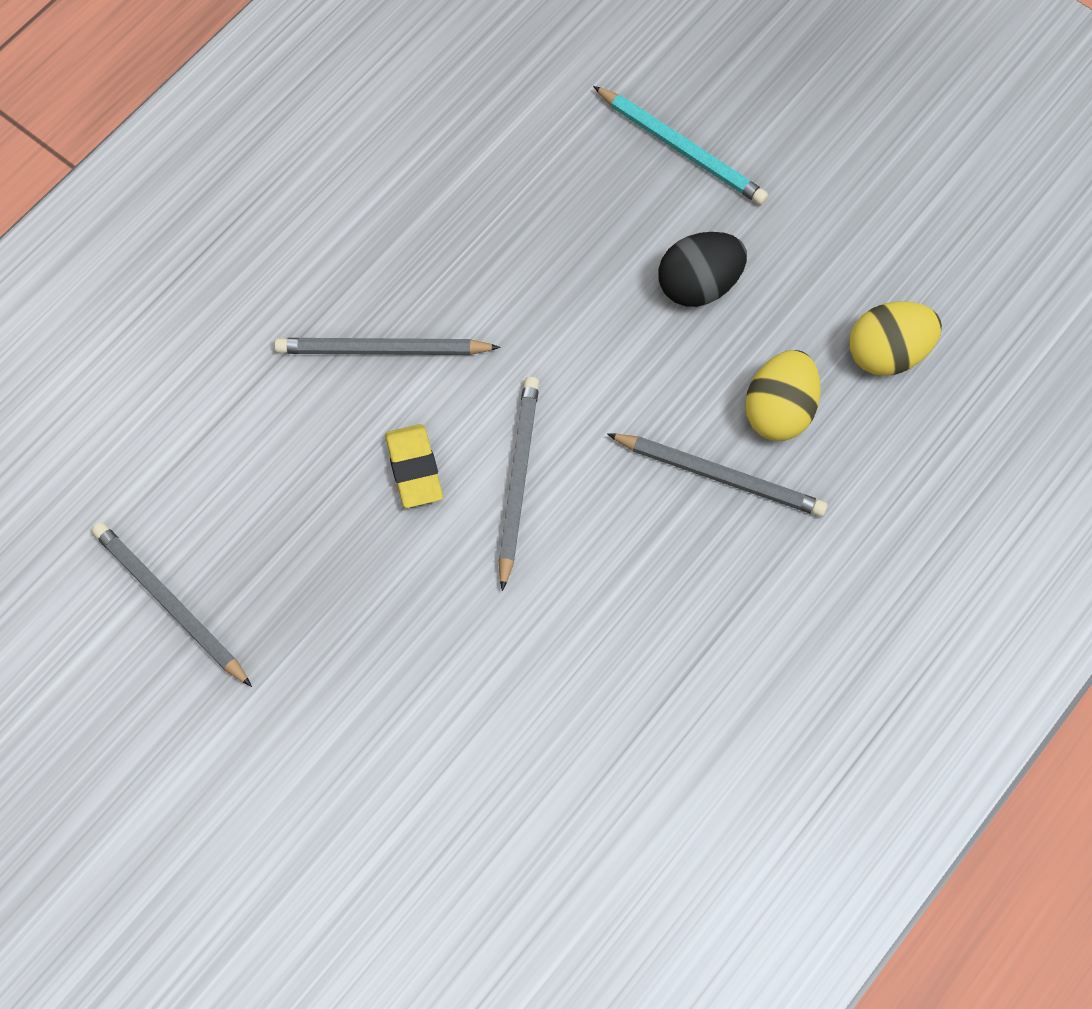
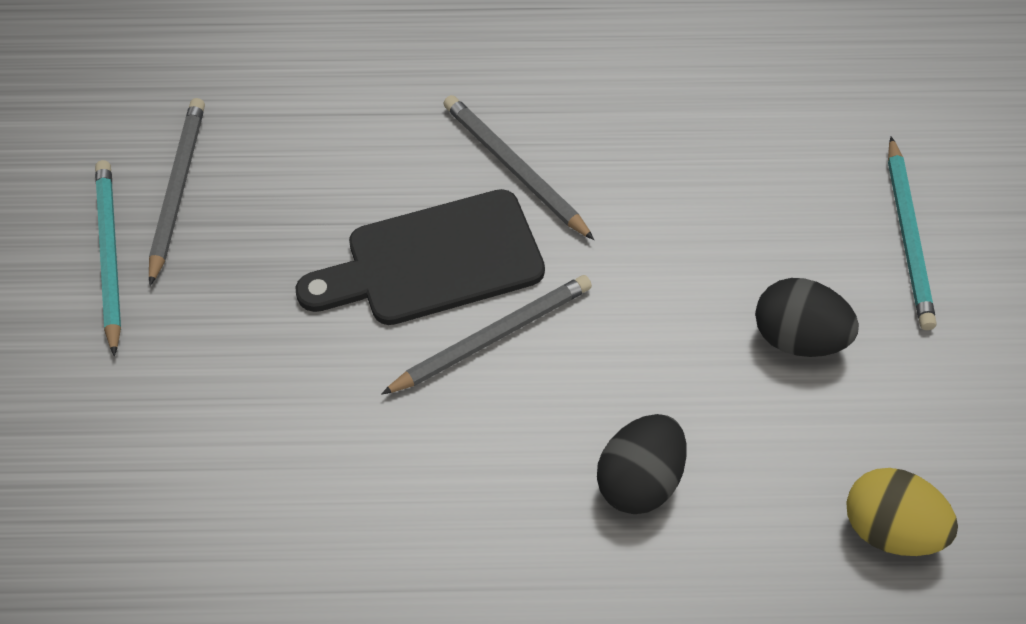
camera: 50 degrees right, 10 degrees down
yellow eraser [385,424,443,508] -> black cutting board [295,189,545,325]
grey pencil [607,433,828,517] -> black egg [597,414,687,514]
yellow egg [745,350,821,441] -> none
none -> turquoise pencil [95,160,121,356]

